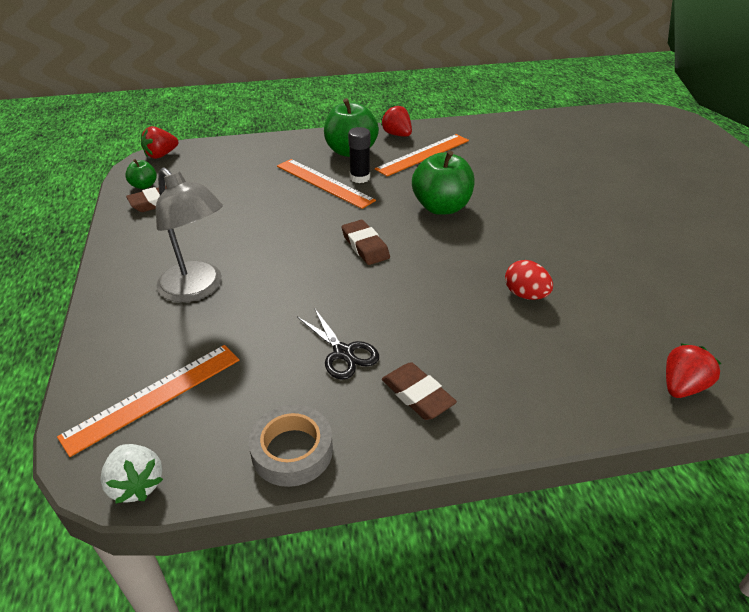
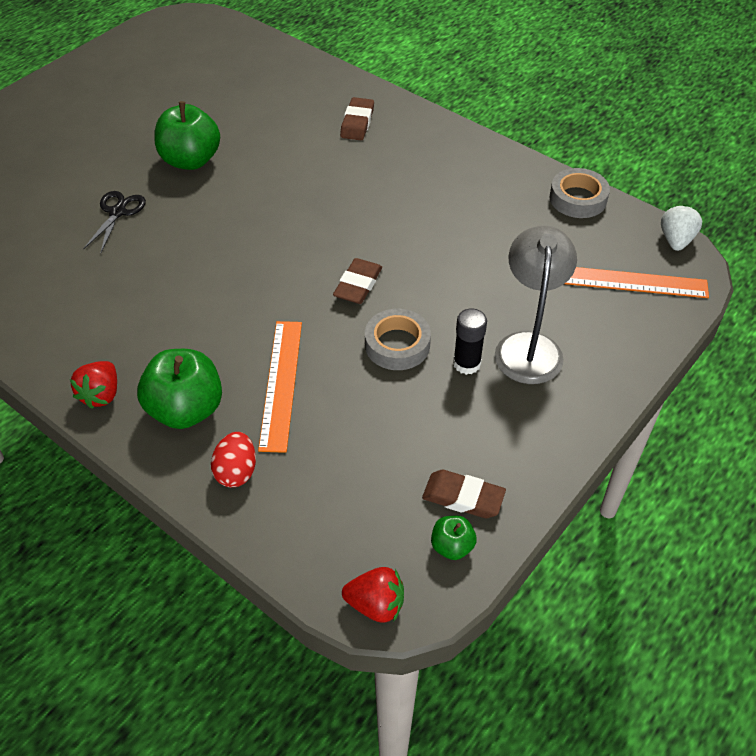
camera: 130 degrees left, 10 degrees up
black scissors [297,308,379,380] -> black scissors moved to [83,191,146,253]
black glue stick [348,127,370,183] -> black glue stick moved to [453,309,487,375]
orange ruler [375,134,469,177] -> none
brown eraser [382,362,457,420] -> brown eraser moved to [340,97,374,140]
green apple [412,150,475,215] -> green apple moved to [154,101,220,170]
red egg [505,260,553,300] -> red egg moved to [211,432,256,487]
red strawberry [666,343,722,398] -> none
none -> grey tape [365,309,431,370]

